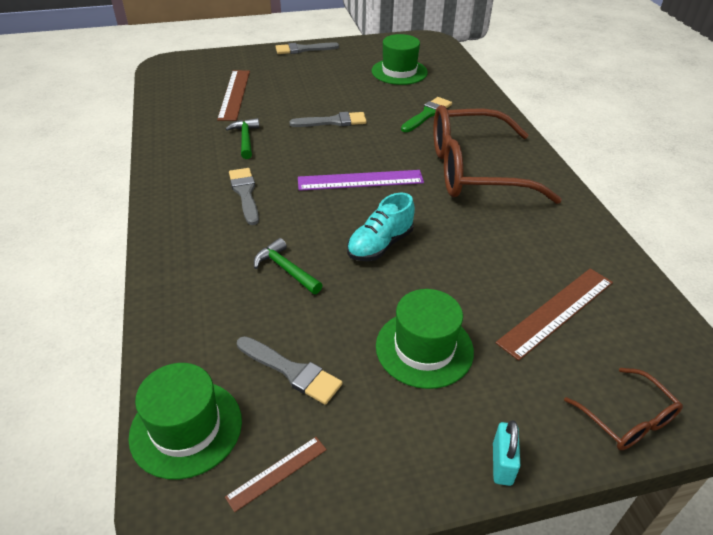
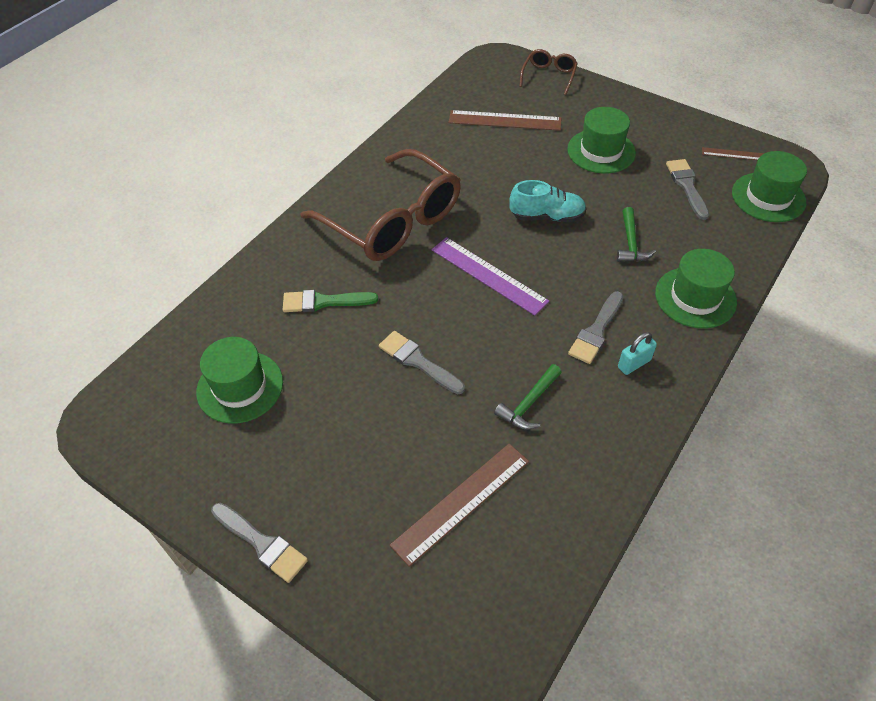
camera: 130 degrees left, 10 degrees up
turquoise padlock [493,420,520,486] -> turquoise padlock moved to [618,332,657,375]
none -> green hat [655,249,737,328]

